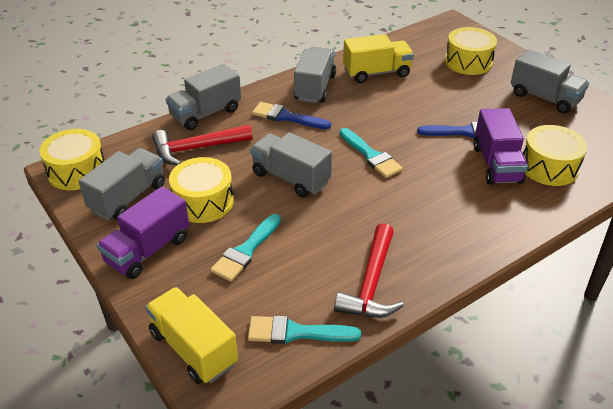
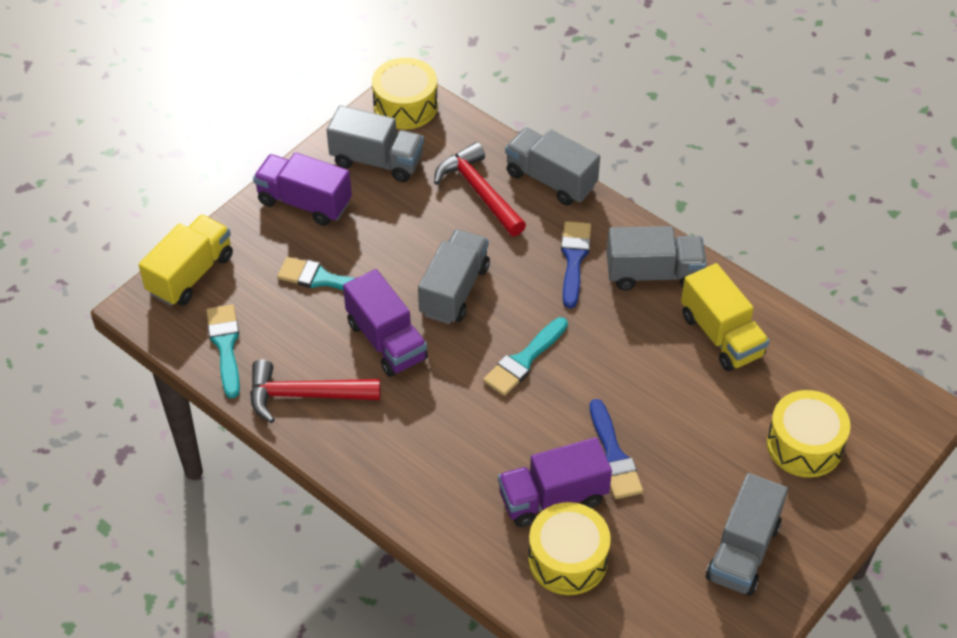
camera: 75 degrees right, 10 degrees up
yellow drum [169,157,234,223] -> none
none -> purple truck [343,269,428,377]

